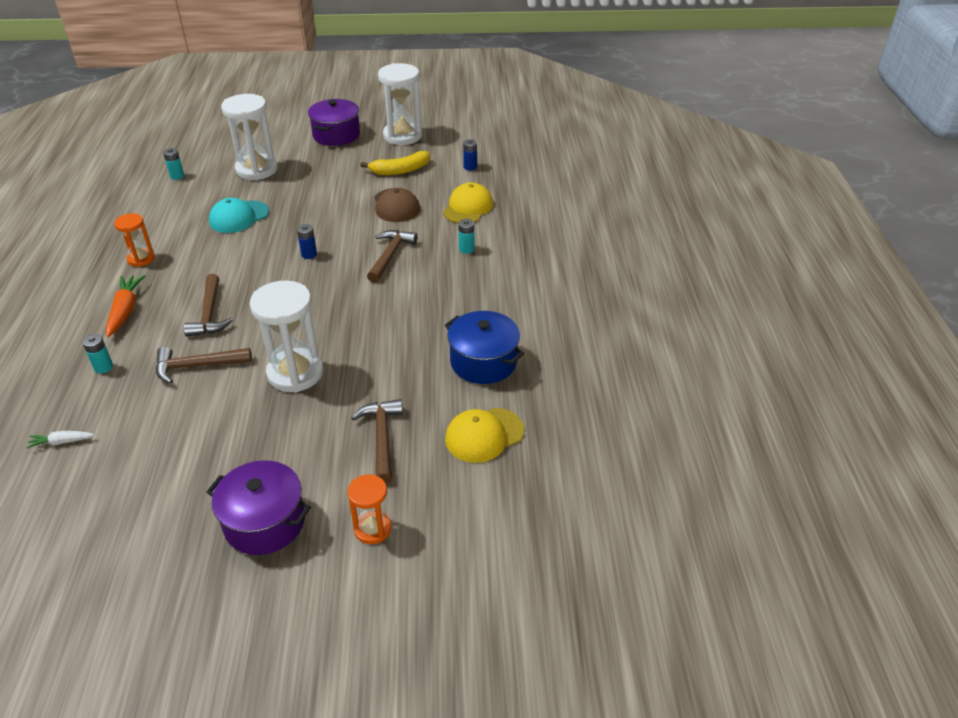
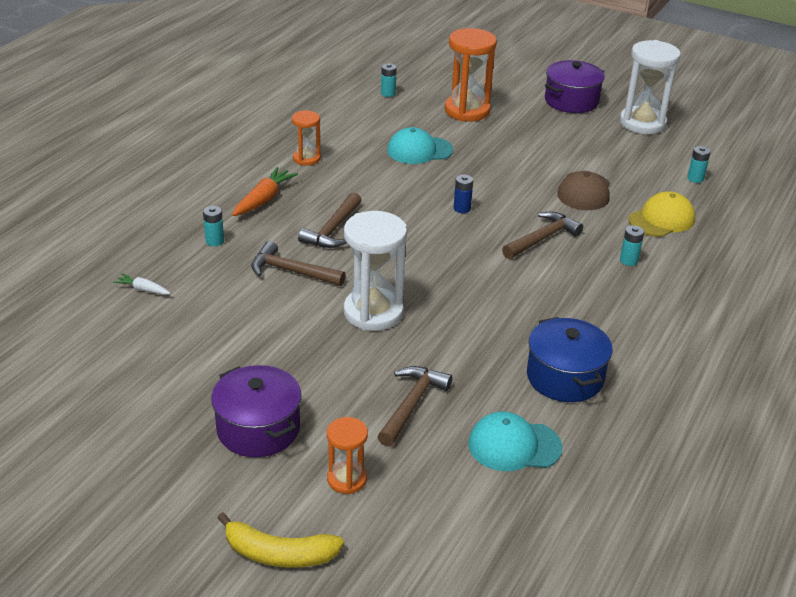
camera: 30 degrees right, 5 degrees down
white hourglass [221,94,278,180] -> orange hourglass [445,28,497,121]
yellow banana [360,151,430,175] -> yellow banana moved to [218,512,344,568]
yellow cap [445,408,524,463] -> turquoise cap [468,411,562,471]
blue battery [463,139,477,171] -> turquoise battery [687,146,711,183]

